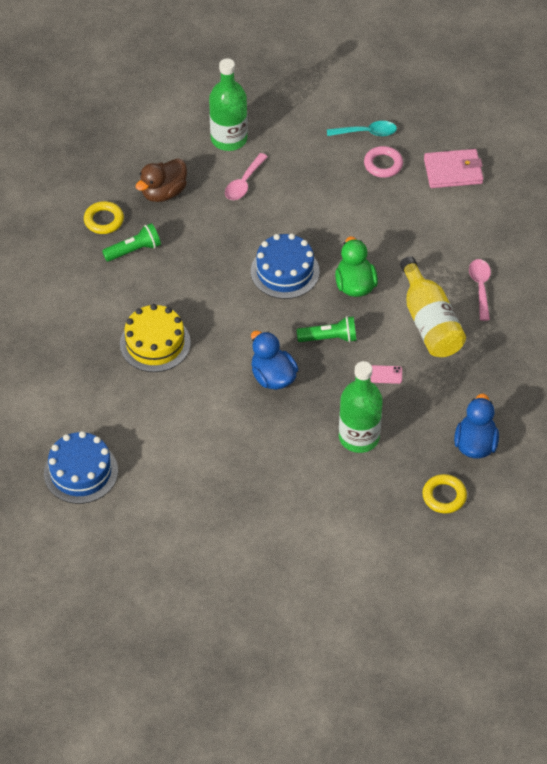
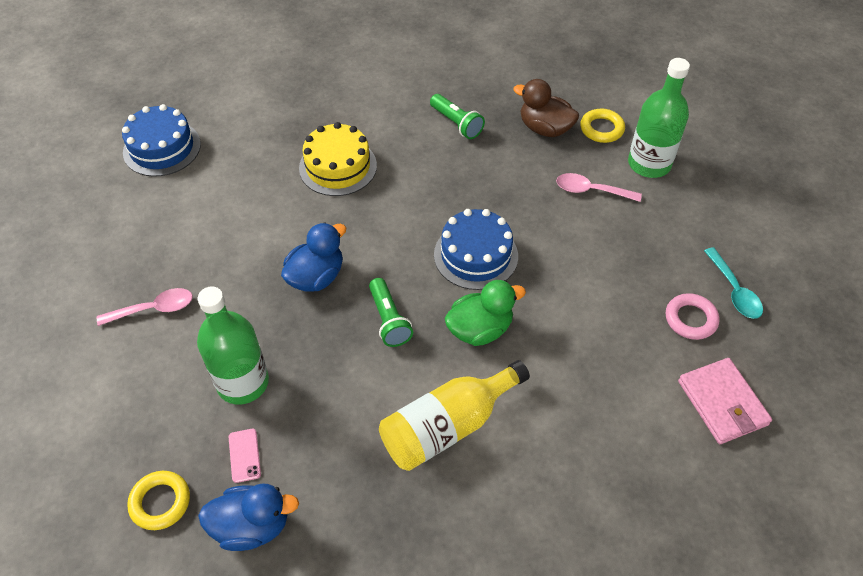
camera: 75 degrees right, 0 degrees up
yellow ring [84,201,124,234] -> yellow ring moved to [580,109,625,143]
pink phone [370,365,402,384] -> pink phone moved to [229,429,261,483]
pink spoon [469,259,491,321] -> pink spoon moved to [97,288,193,326]

